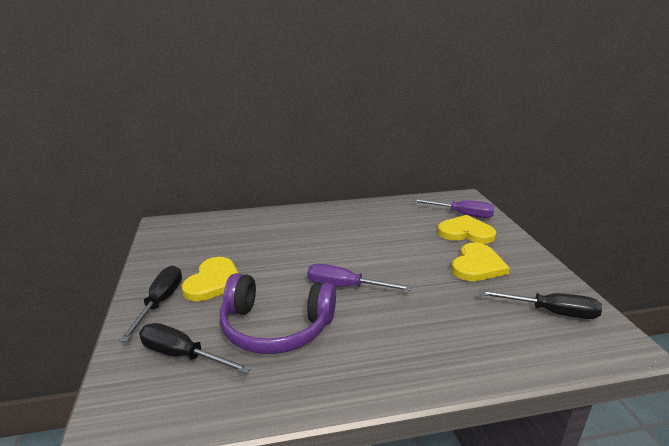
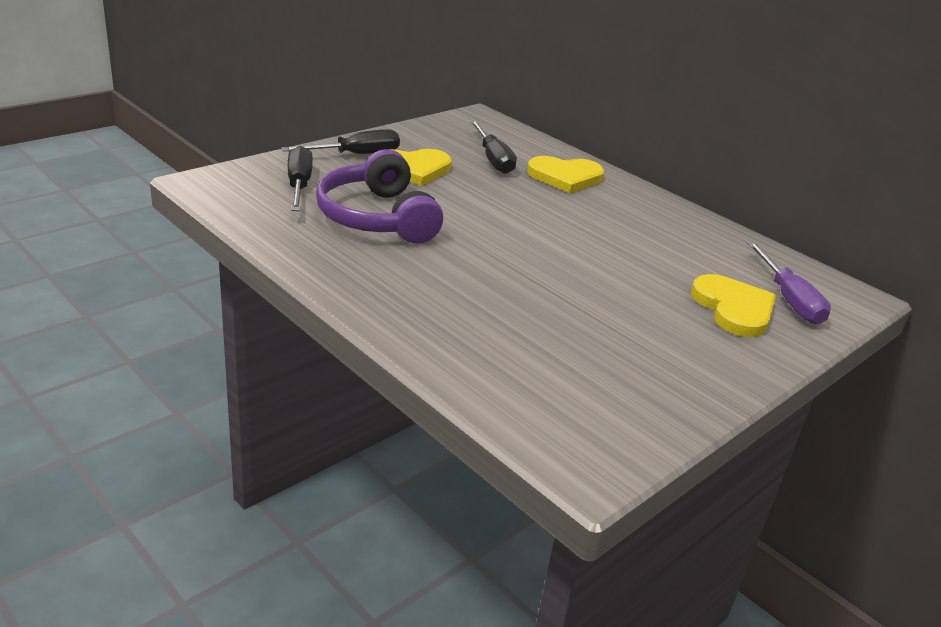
camera: 55 degrees right, 5 degrees up
purple screwdriver [307,264,412,291] -> none
yellow heart [451,243,510,281] -> yellow heart moved to [527,156,604,193]
black screwdriver [479,290,602,319] -> black screwdriver moved to [470,120,517,174]

